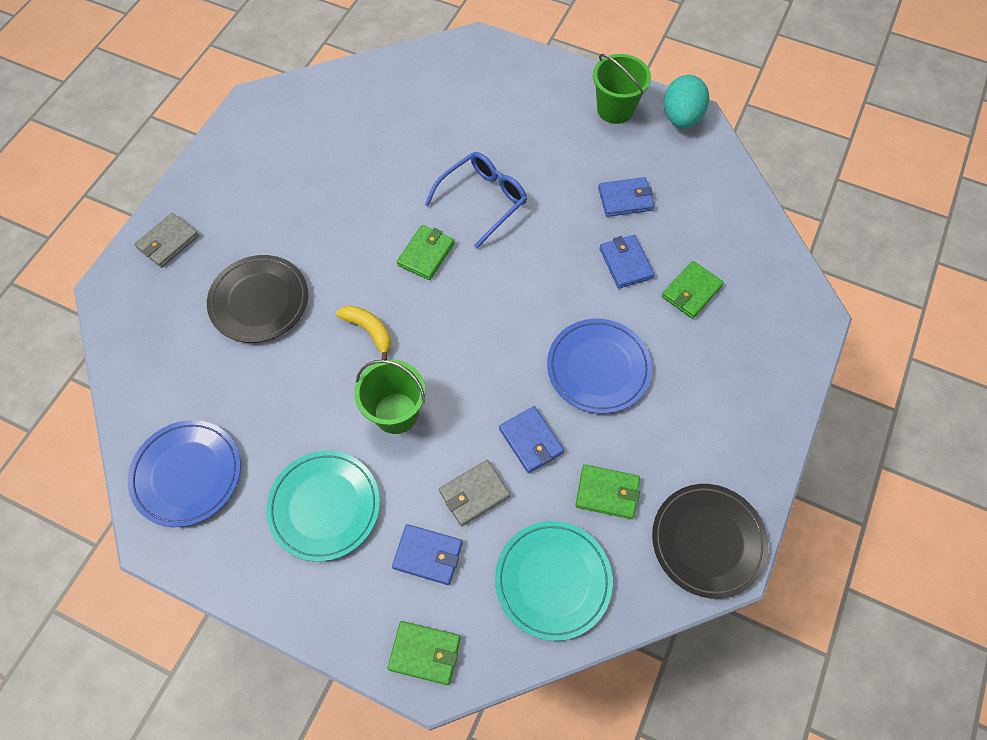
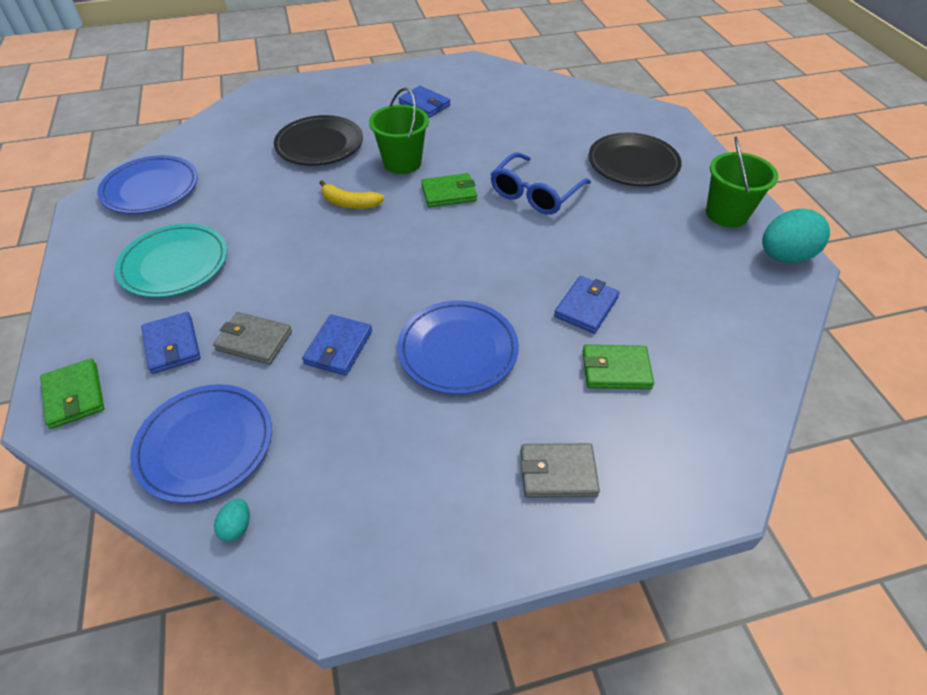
camera: 50 degrees right, 15 degrees down
grey wallet [134,213,199,268] -> grey wallet moved to [521,443,600,498]
yellow banana [336,306,391,360] -> yellow banana turned 105 degrees clockwise [320,180,384,209]
green bucket [354,360,425,434] -> green bucket moved to [369,87,429,174]
blue glasses [425,152,527,249] -> blue glasses turned 120 degrees clockwise [491,152,591,215]
turquoise plate [495,521,613,641] -> blue plate [130,384,272,503]
green wallet [575,464,640,519] -> none
blue wallet [598,177,654,217] -> blue wallet moved to [398,86,450,118]
black plate [652,484,768,599] -> black plate moved to [589,133,682,186]
none -> turquoise egg [214,499,250,542]

